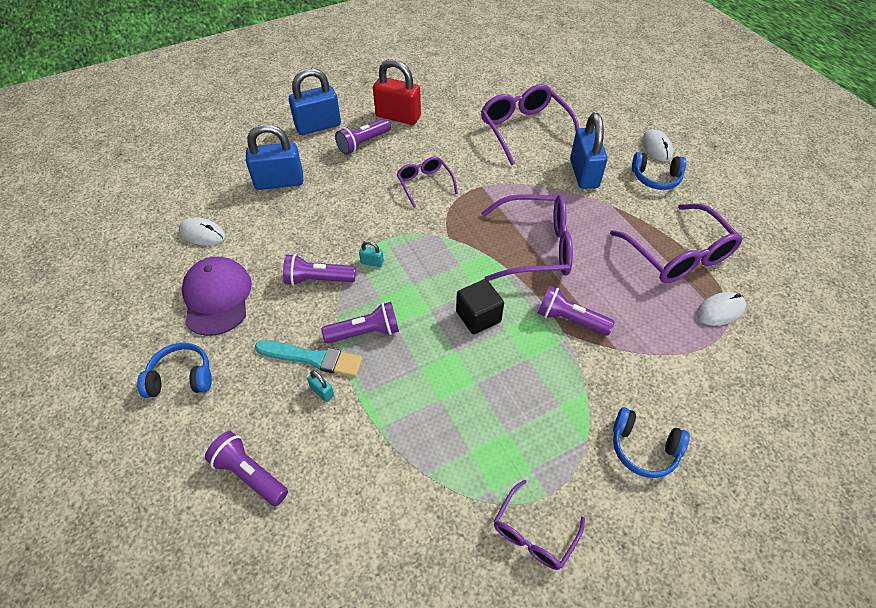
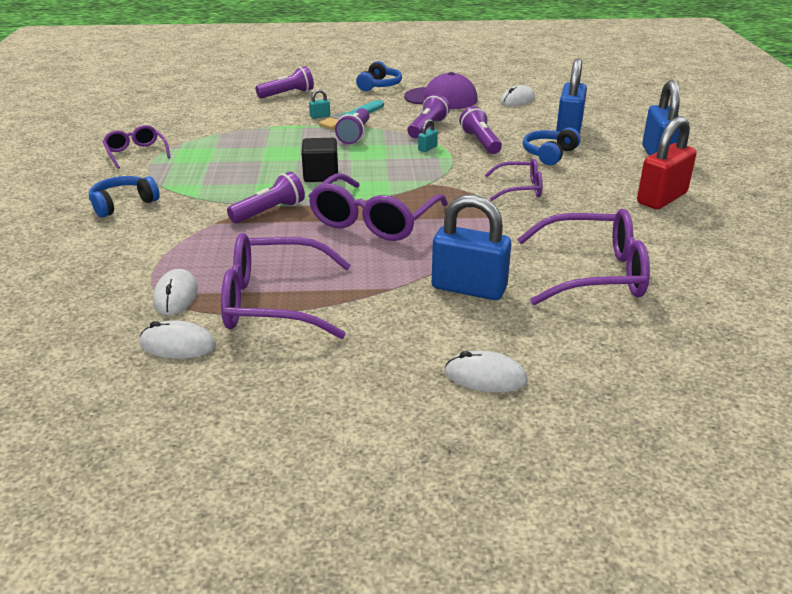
camera: 115 degrees right, 20 degrees down
purple flashlight [335,118,391,155] -> purple flashlight moved to [459,106,502,154]
blue headphones [632,152,686,190] -> blue headphones moved to [523,128,580,165]
none -> white mouse [140,320,216,359]

